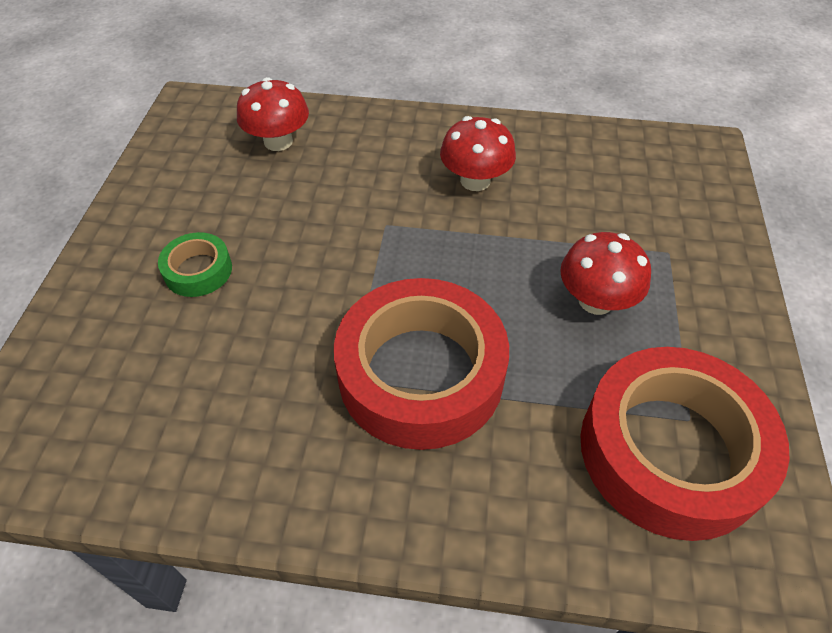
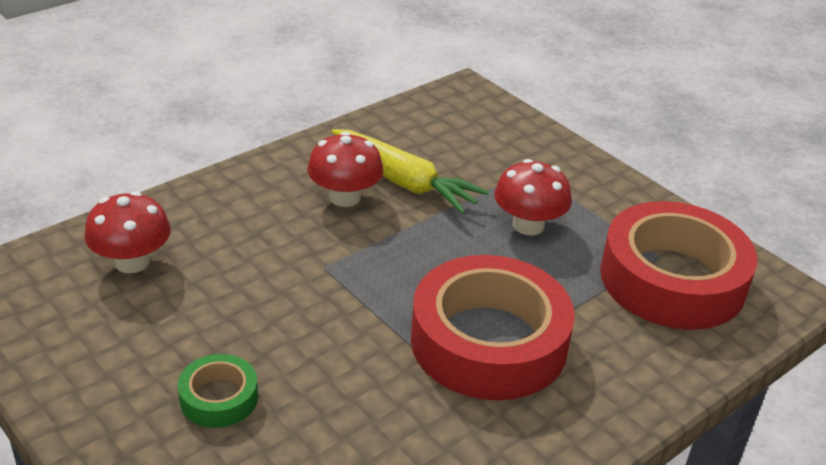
camera: 50 degrees left, 15 degrees down
none -> yellow carrot [332,129,489,214]

